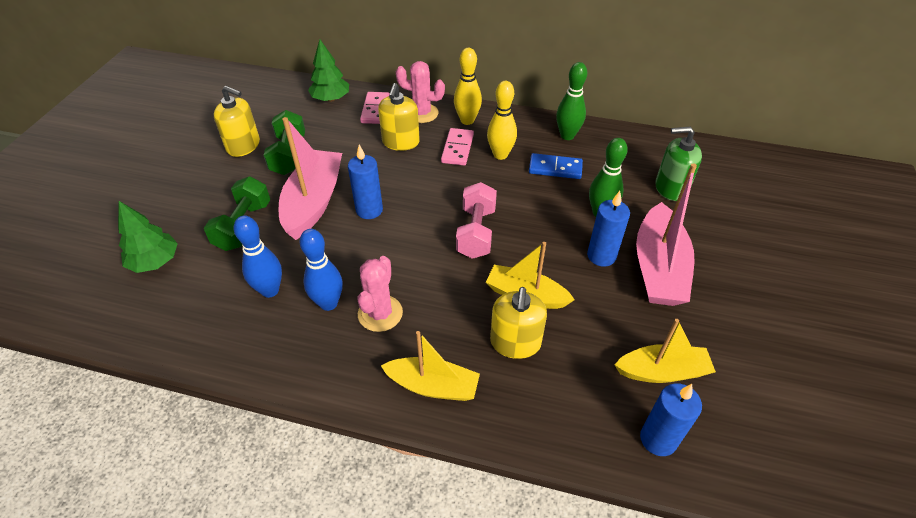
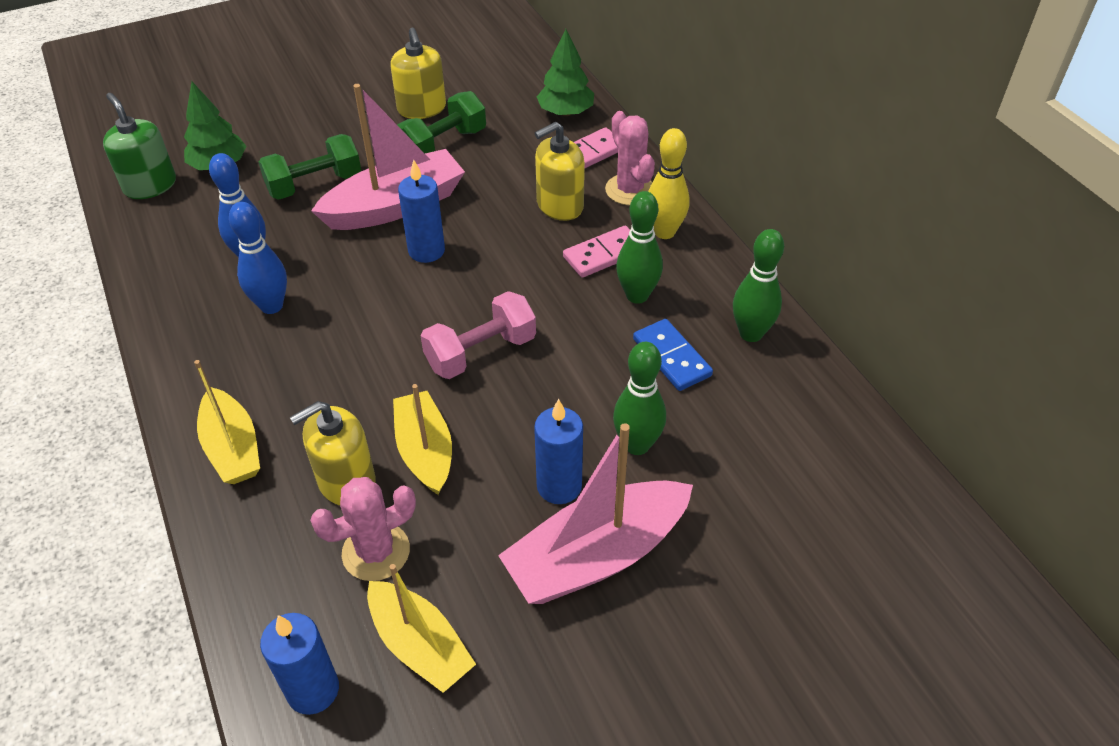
camera: 50 degrees right, 0 degrees up
pink cactus [358,256,403,332] -> pink cactus moved to [310,477,416,581]
yellow bowling pin [487,81,517,160] -> green bowling pin [616,191,663,304]
green soap dispenser [655,127,702,201] -> green soap dispenser moved to [103,93,176,199]

